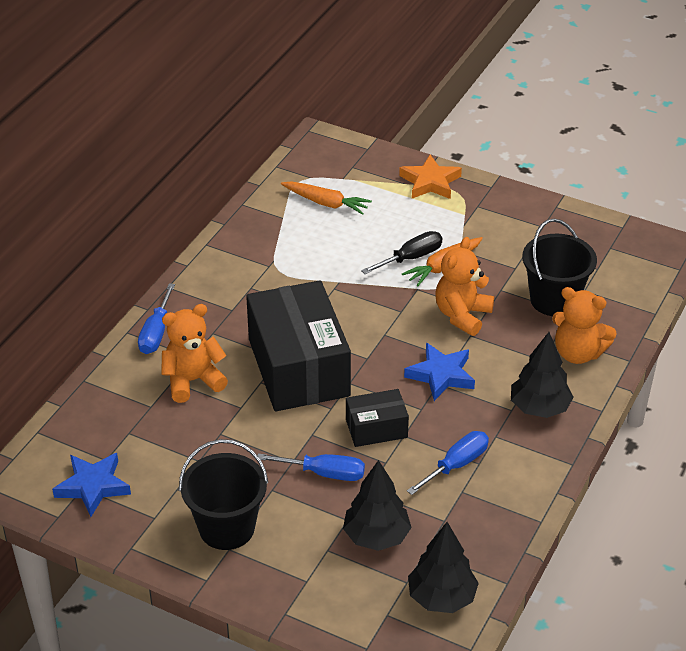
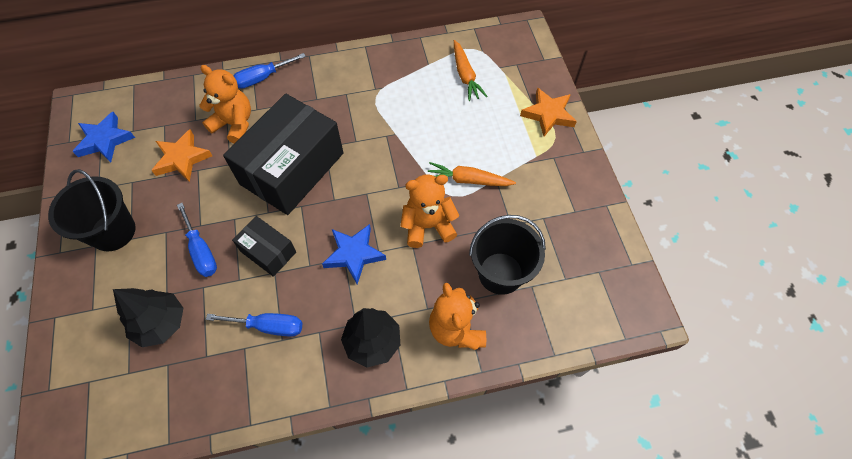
camera: 50 degrees right, 20 degrees up
black screwdriver [361,231,442,274] -> none
black tree [408,522,479,613] -> none
none -> orange star [151,129,212,182]

